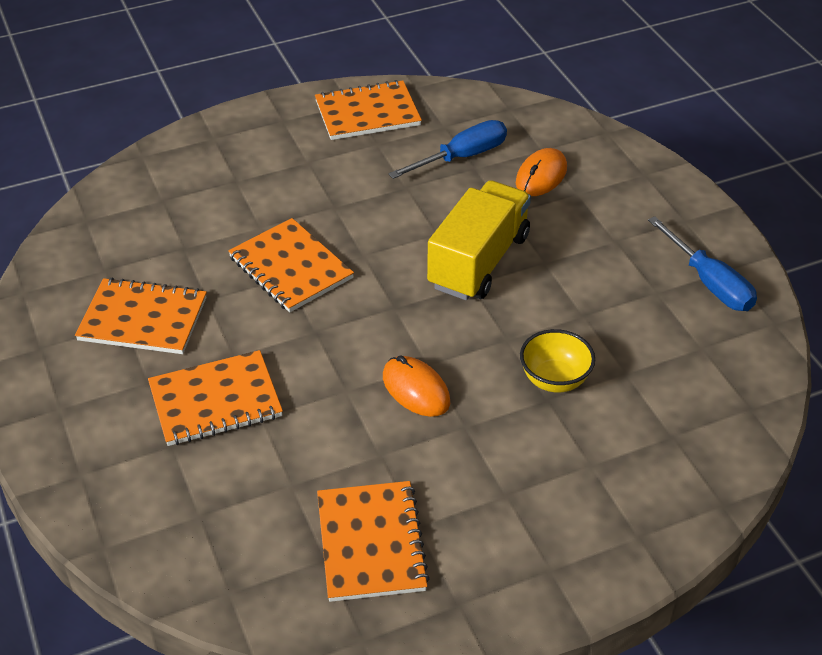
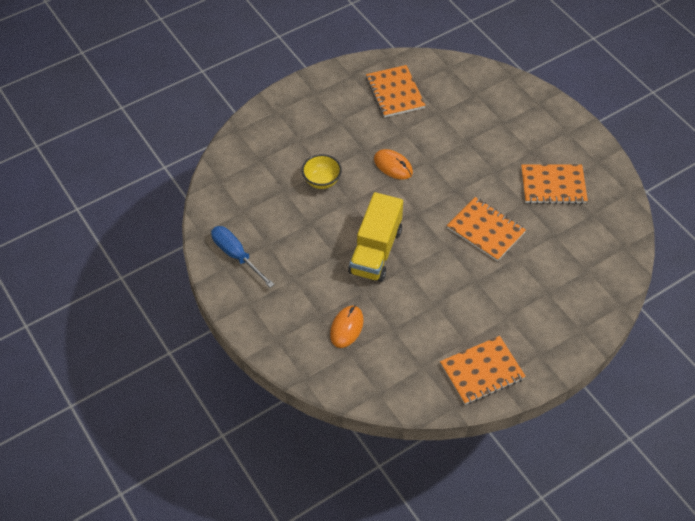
camera: 170 degrees right, 10 degrees up
orange notebook [148,350,283,446] -> none
blue screwdriver [388,120,507,179] -> none

